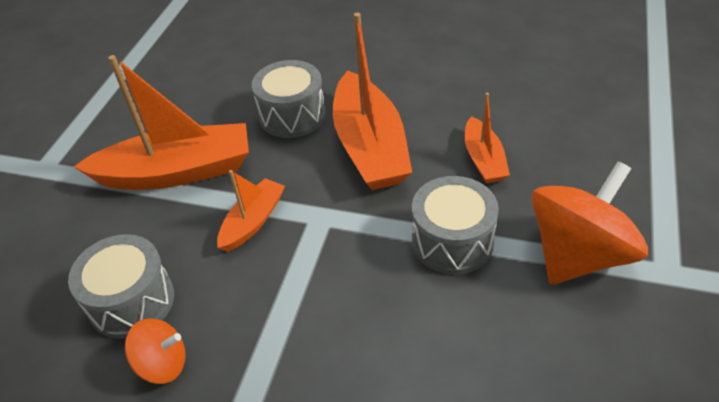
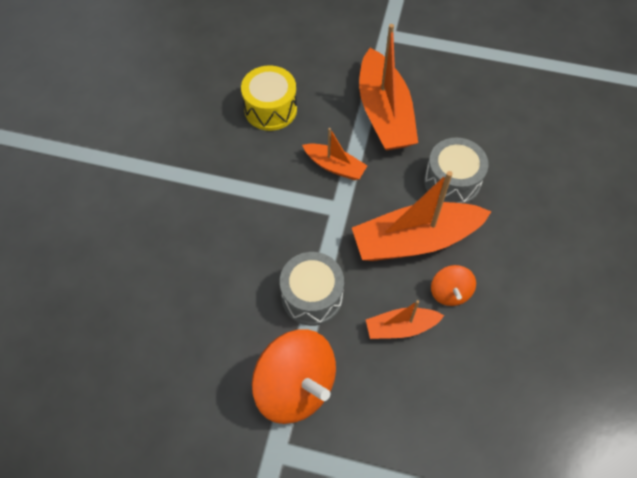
camera: 85 degrees right, 15 degrees up
grey drum [68,234,174,339] -> yellow drum [241,65,297,131]
orange spinning top [125,318,186,384] -> orange spinning top moved to [431,265,476,306]

